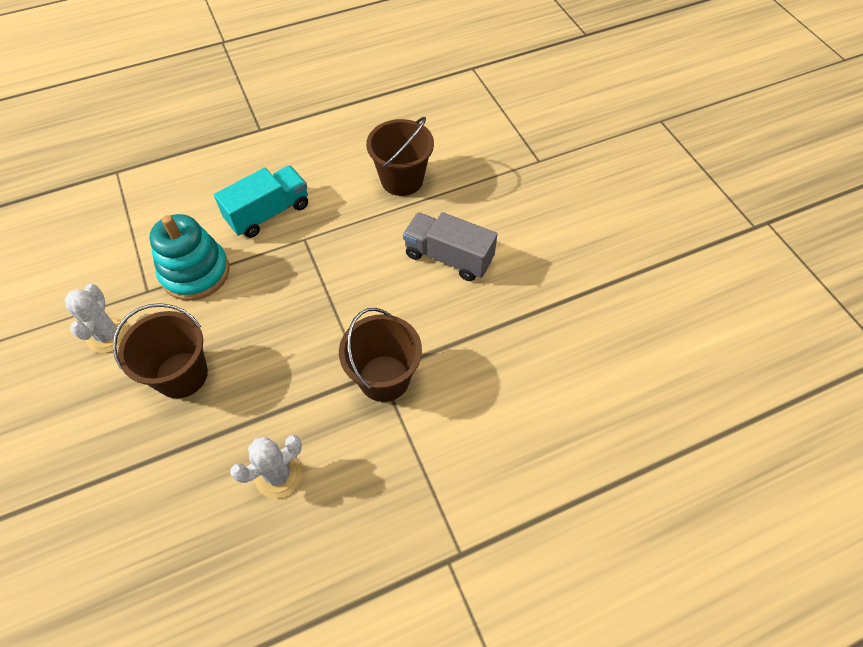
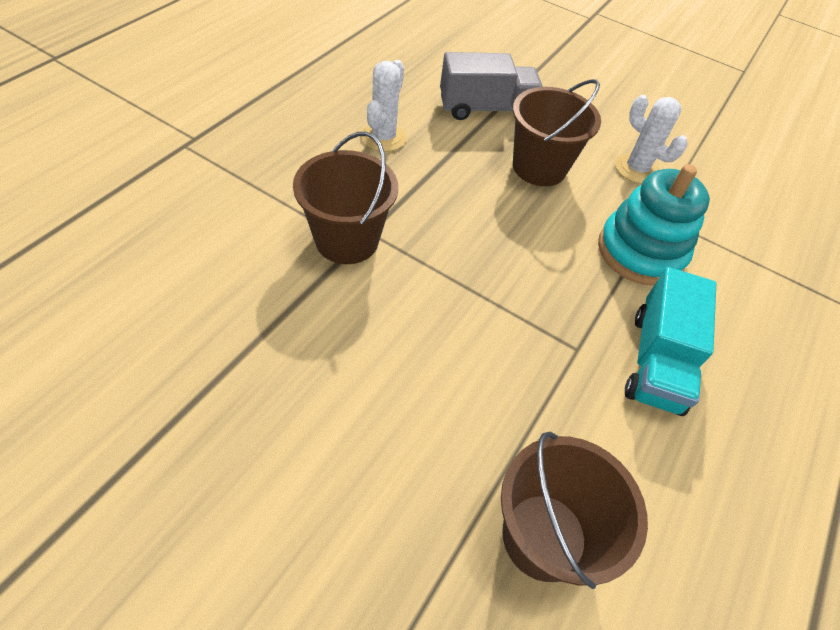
camera: 140 degrees right, 5 degrees down
grey truck [403,212,498,281] -> grey truck moved to [440,52,543,120]

